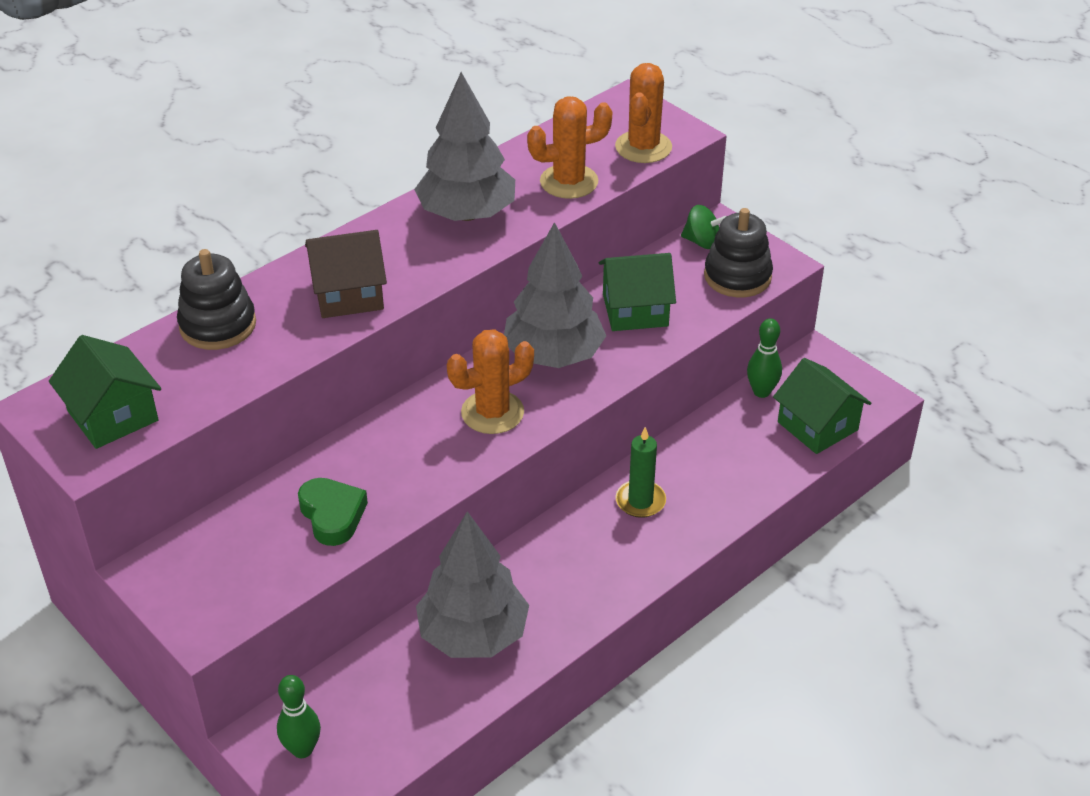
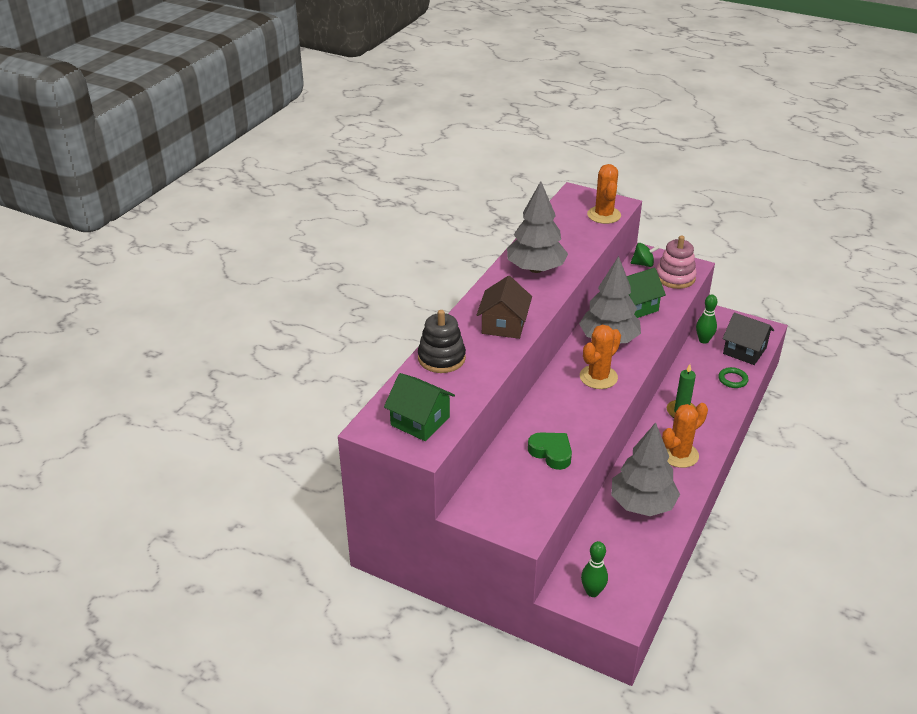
camera: 20 degrees left, 5 degrees down
brown house [305,230,387,318] -> brown house turned 45 degrees counterclockwise [477,276,532,339]
orange cactus [527,96,612,199] -> orange cactus moved to [662,403,708,468]
black stacking toy [704,208,773,298] -> pink stacking toy [656,236,697,289]
green house [773,358,871,454] -> black house [723,313,774,365]
none -> green ring [718,367,749,388]

